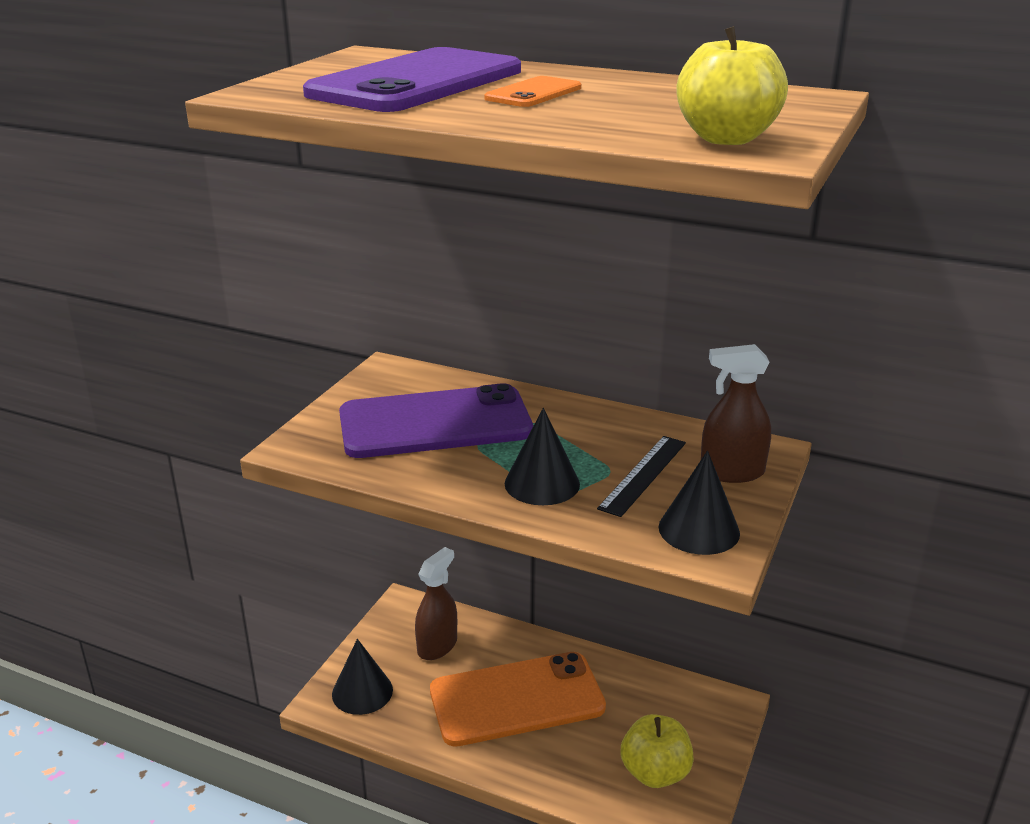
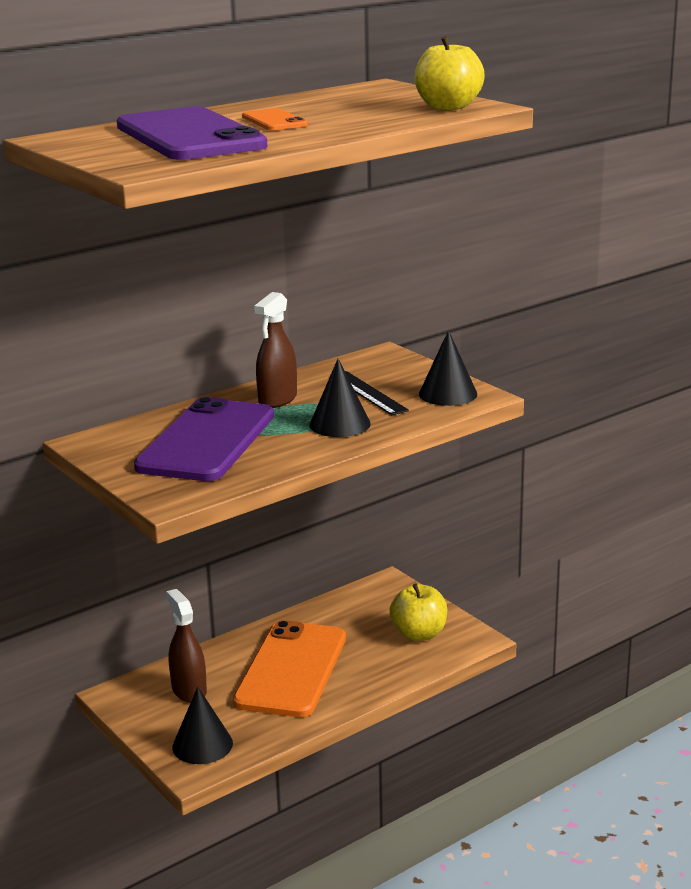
camera: 60 degrees left, 5 degrees down
brown spray bottle [701,344,771,483] -> brown spray bottle moved to [254,292,297,408]

